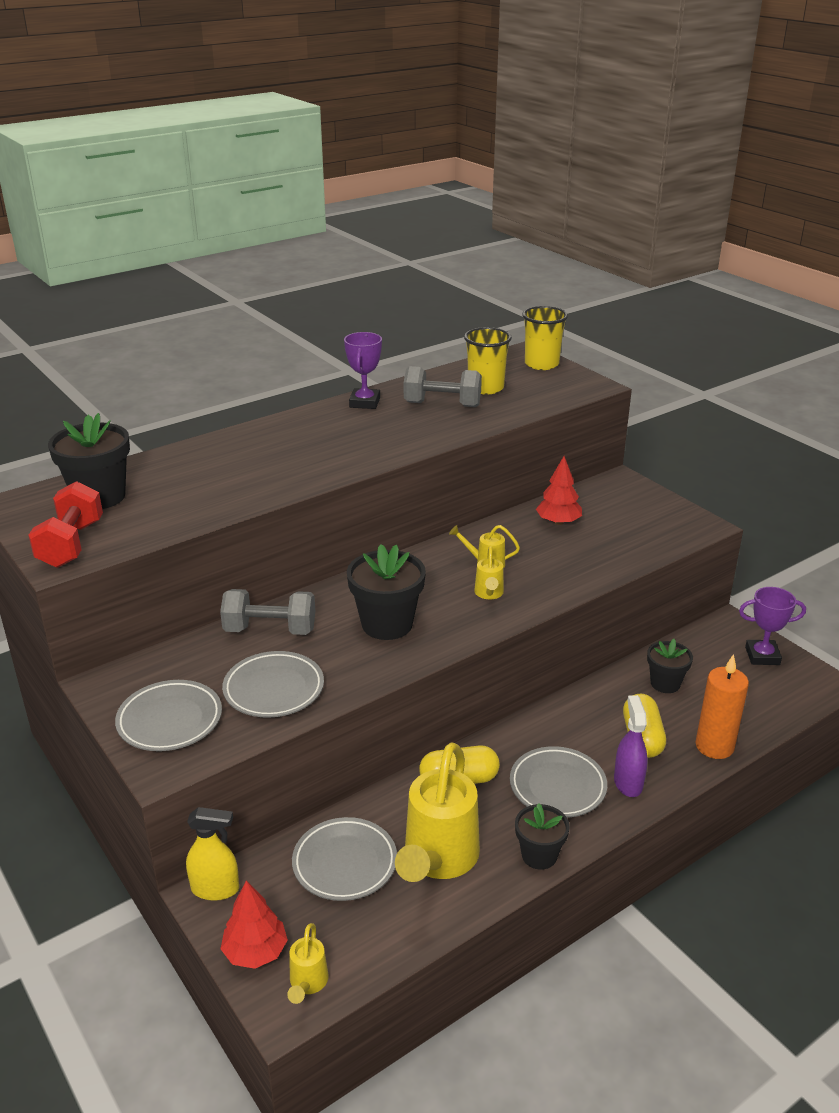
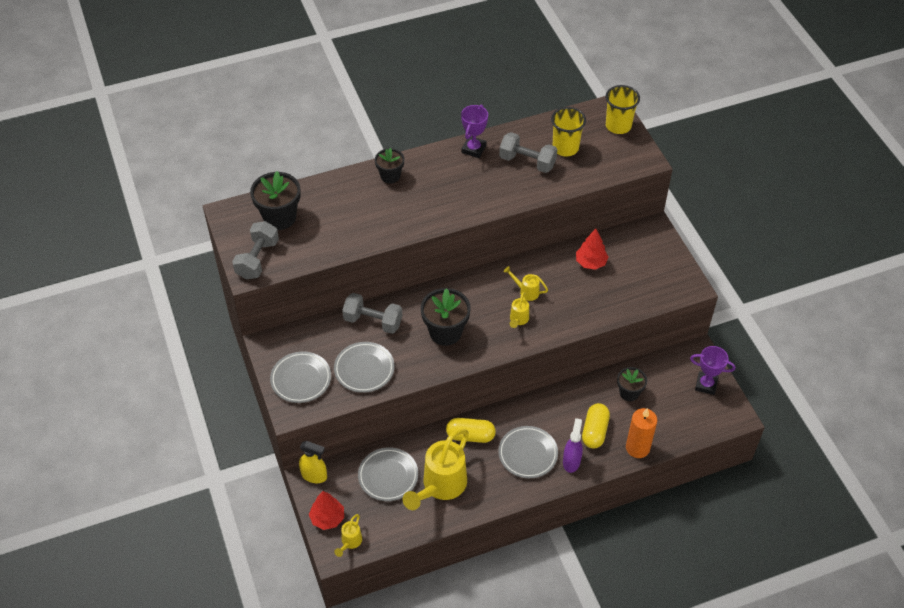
camera: 15 degrees right, 20 degrees up
red dumbbell [29,481,103,568] -> grey dumbbell [232,221,279,279]
black flower pot [515,803,570,870] -> black flower pot moved to [375,148,404,184]

